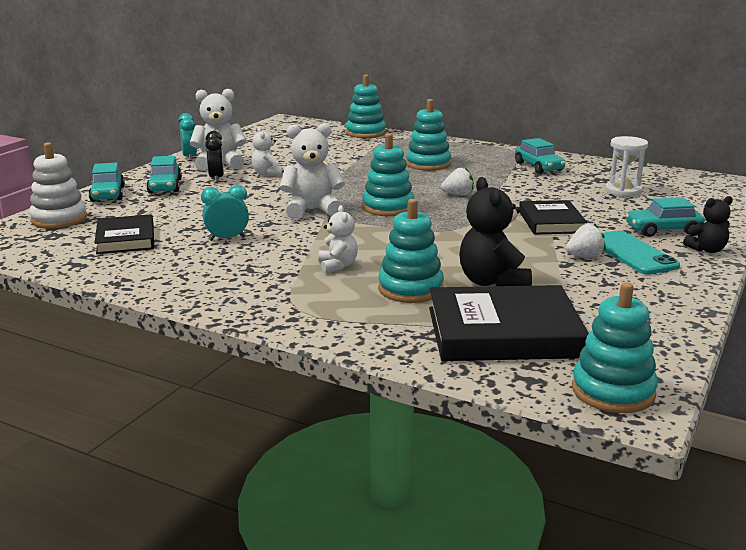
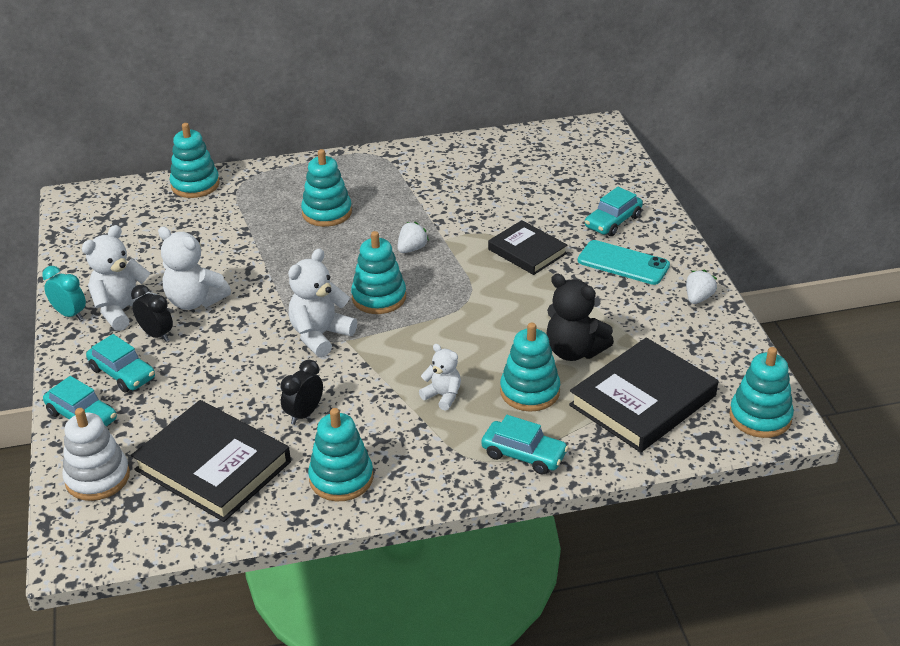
camera: 40 degrees left, 15 degrees up
black book [95,214,154,254] -> black book [131,400,291,522], size x1.63
turquoise clock [201,185,249,241] -> black clock [281,360,323,425]
white teddy bear [252,127,282,176] -> white teddy bear [158,227,231,310], size x1.67
turquoise car [515,138,565,174] -> turquoise car moved to [481,415,569,475]
white strawberry [566,223,606,257] -> white strawberry moved to [686,270,717,304]
white hourglass [605,136,648,197] -> none
black teddy bear [683,196,733,253] -> none
none -> turquoise stacking toy [308,408,373,501]

